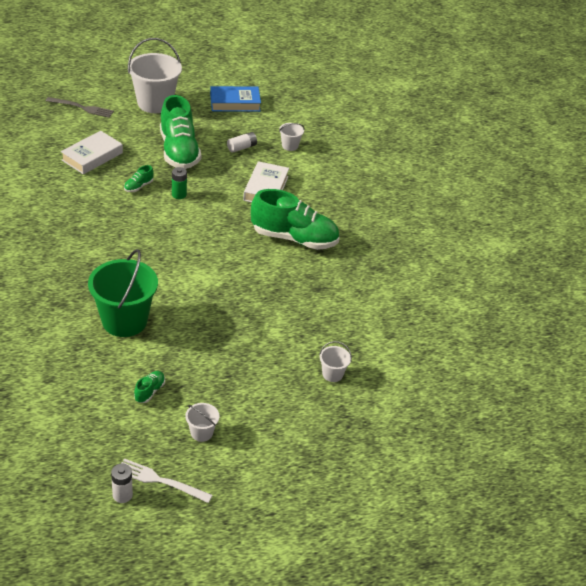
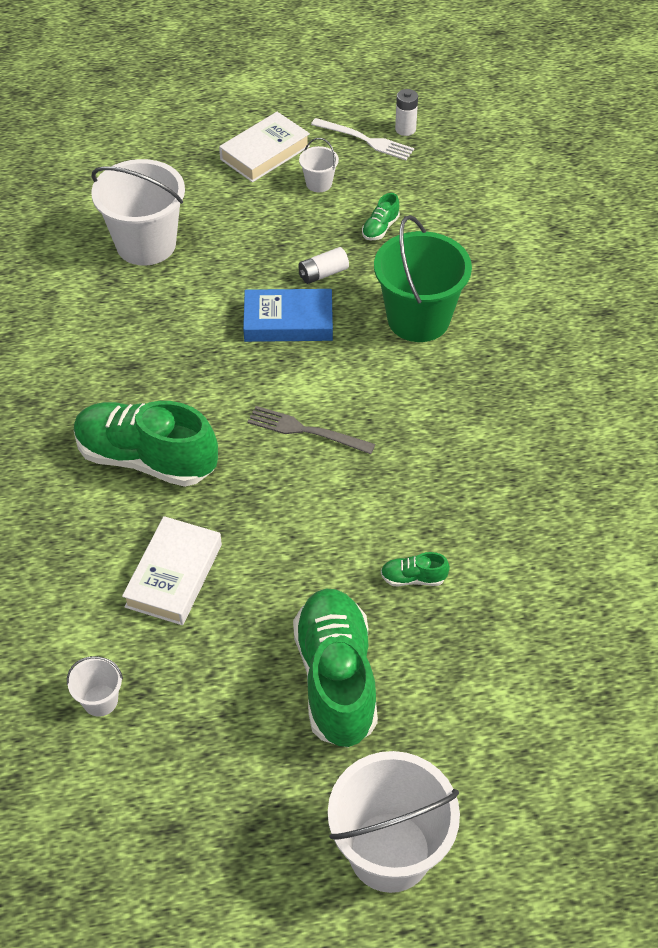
camera: 170 degrees left, 10 degrees up
grey fork [46,97,114,118] -> grey fork moved to [247,406,375,454]
white book [61,131,123,174] -> white book moved to [219,112,310,182]
green shoe [124,165,154,192] -> green shoe turned 135 degrees counterclockwise [381,552,450,587]
green battery [172,167,187,199] -> none
blue book [210,86,261,112] -> blue book moved to [243,289,333,342]
white battery [227,132,257,153] -> white battery moved to [298,247,349,284]
white bucket [319,341,352,382] -> white bucket [91,159,185,266], size x2.20

